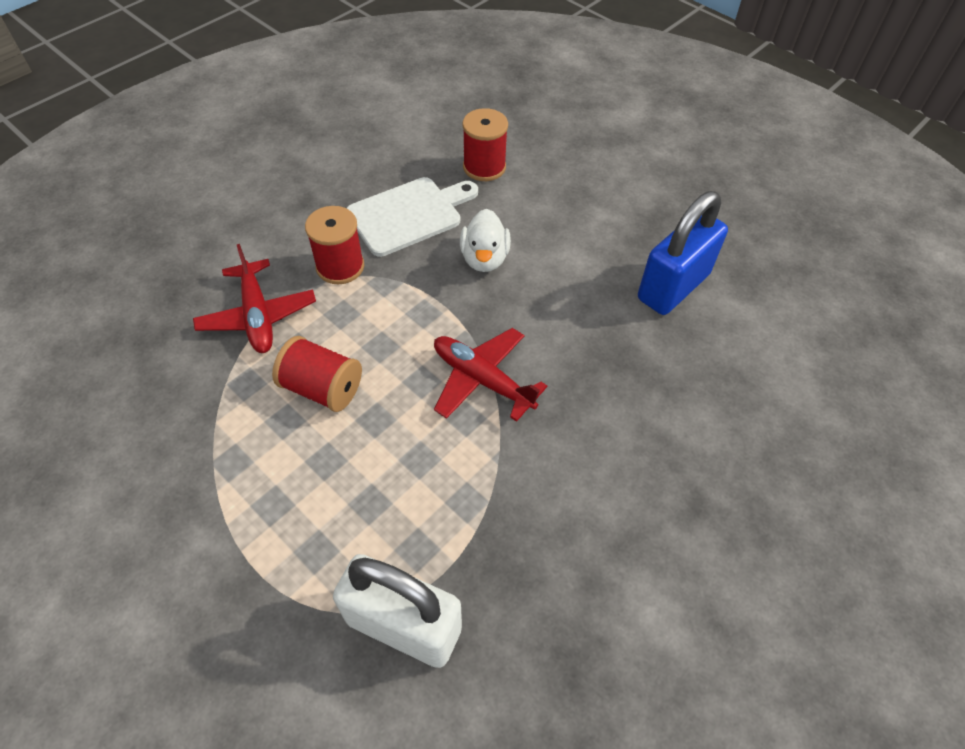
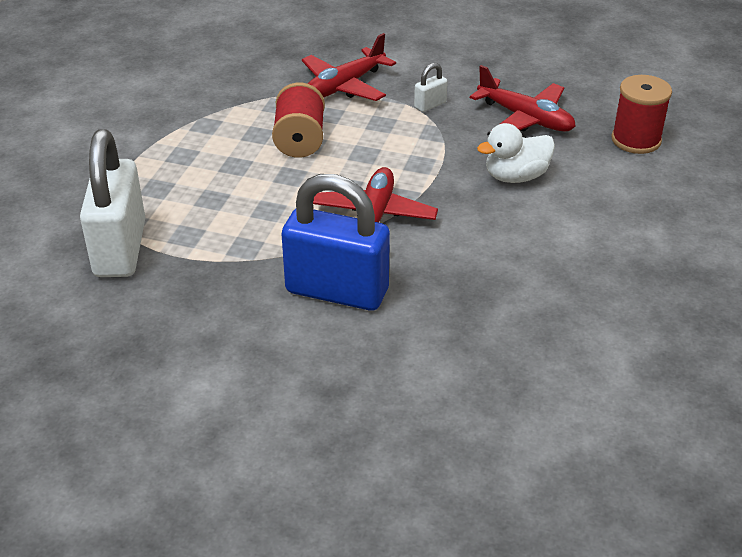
camera: 65 degrees right, 15 degrees down
red spool [305,206,364,284] -> white padlock [414,63,448,112]
white cutting board [346,177,478,257] -> red plane [470,65,576,132]
blue padlock [638,191,728,315] -> blue padlock moved to [281,174,390,311]

